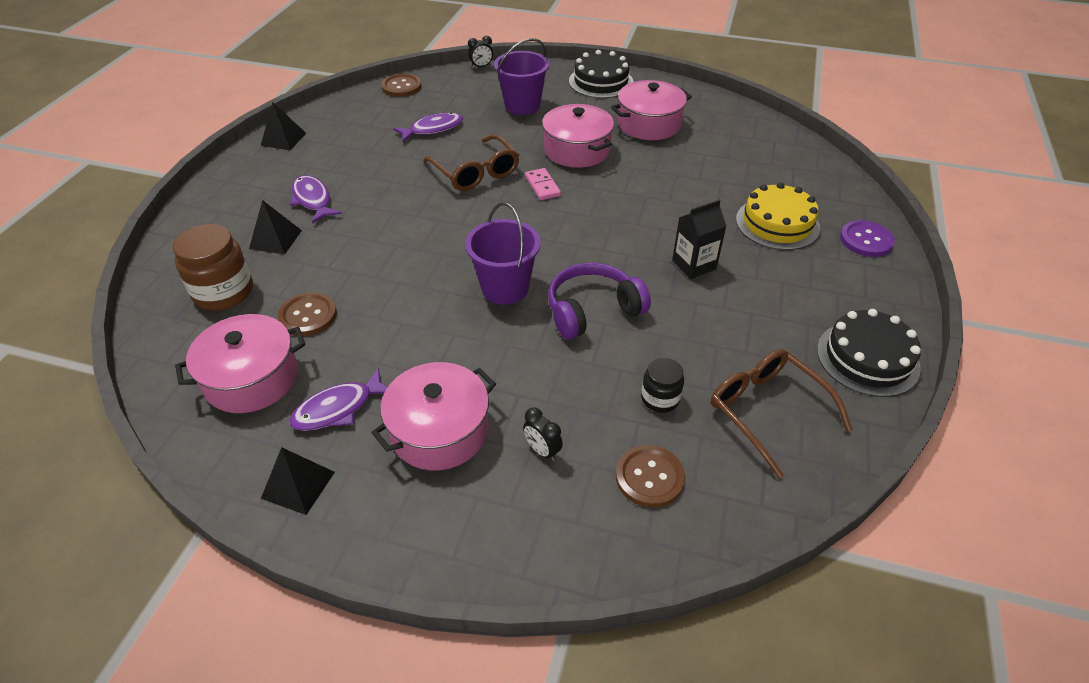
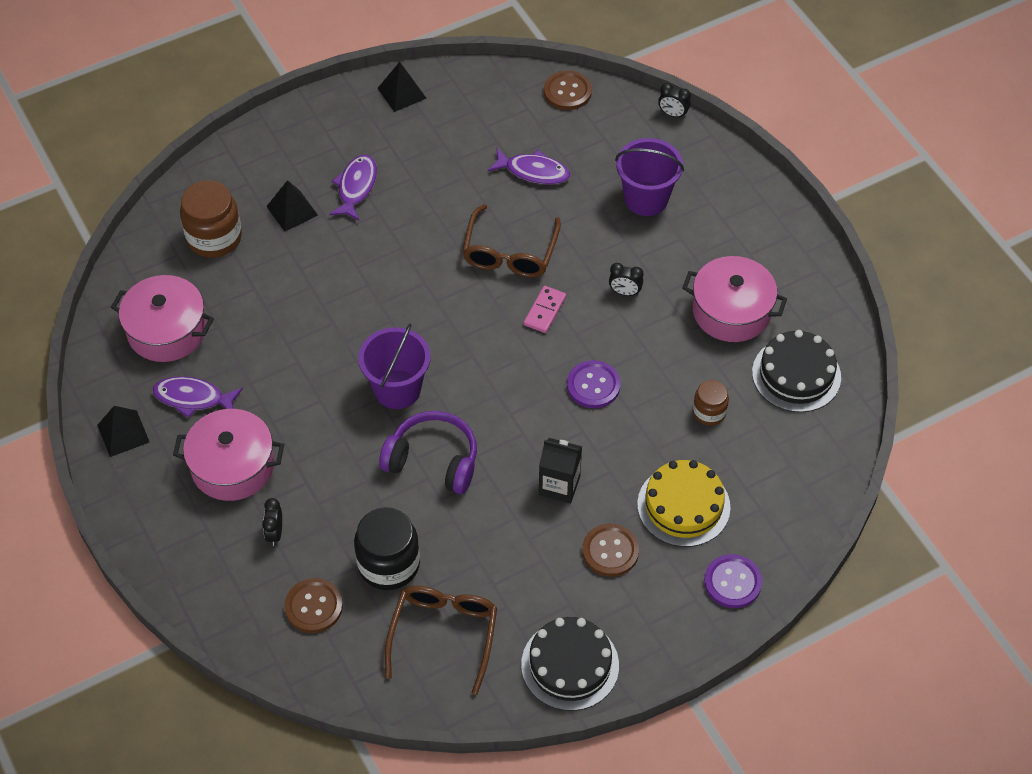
camera: 45 degrees right, 10 degrees up
brown button [278,292,337,336] -> brown button moved to [582,524,639,577]
pink pot [542,104,614,168] -> black clock [609,263,643,296]
black cake [569,50,633,98] -> black cake moved to [752,330,841,412]
black jar [641,358,684,413] -> black jar [354,507,420,590], size x1.75
none -> purple button [567,360,621,408]
none -> brown jar [693,380,729,426]

